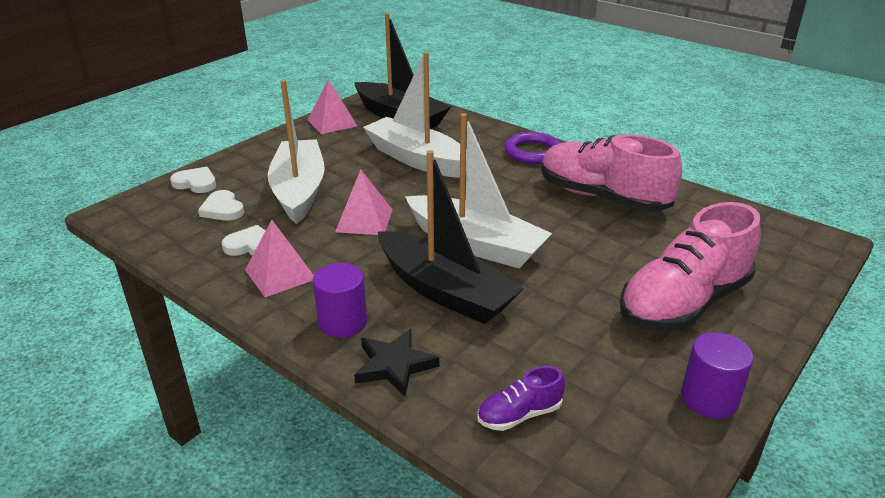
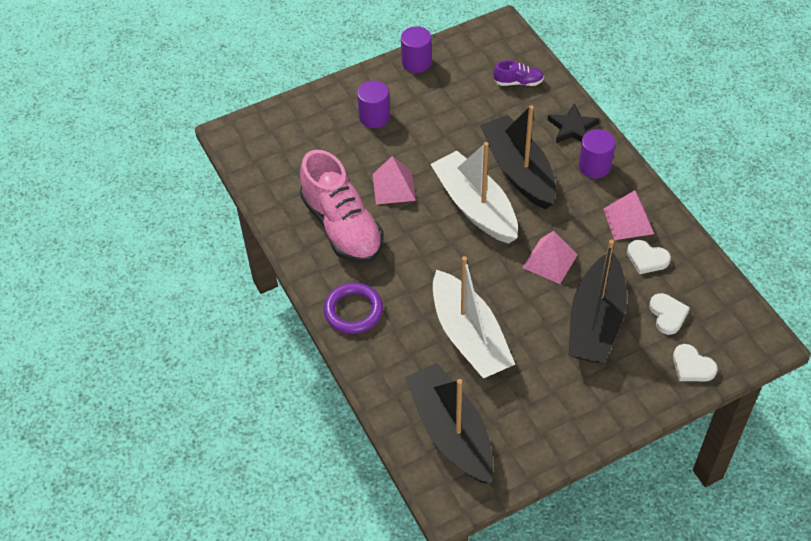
camera: 155 degrees left, 20 degrees up
white boat [268,80,325,224] -> black boat [569,240,627,363]
pink pyramid [308,79,357,134] -> pink pyramid moved to [373,156,416,204]
pink shoe [620,202,761,332] -> purple cylinder [357,81,390,128]

